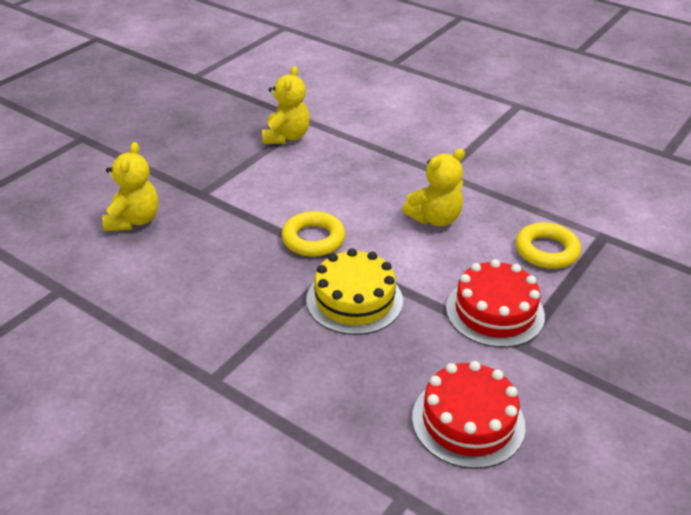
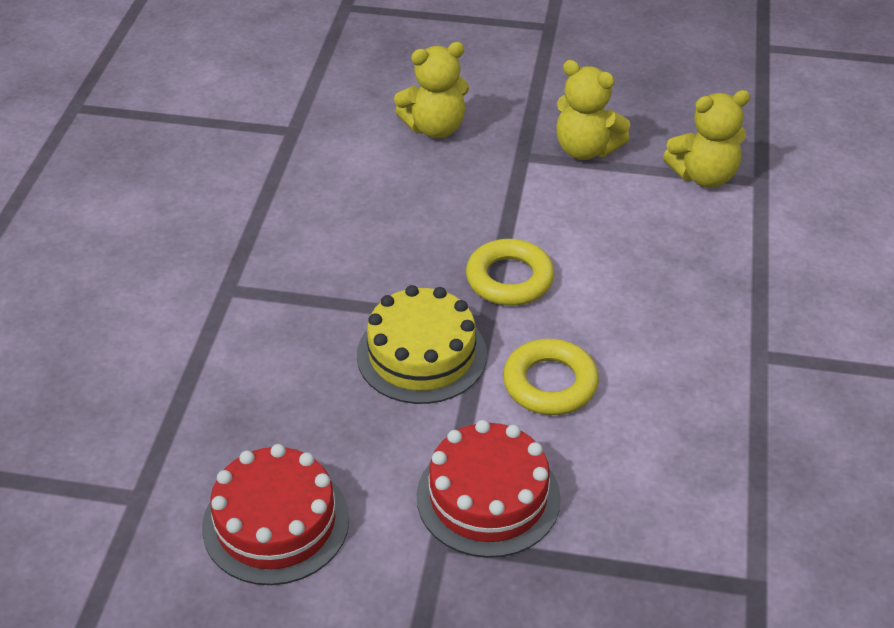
camera: 65 degrees right, 5 degrees up
yellow teddy bear [402,149,465,226] -> yellow teddy bear moved to [556,60,630,160]
yellow ring [516,222,581,269] -> yellow ring moved to [503,339,599,415]

